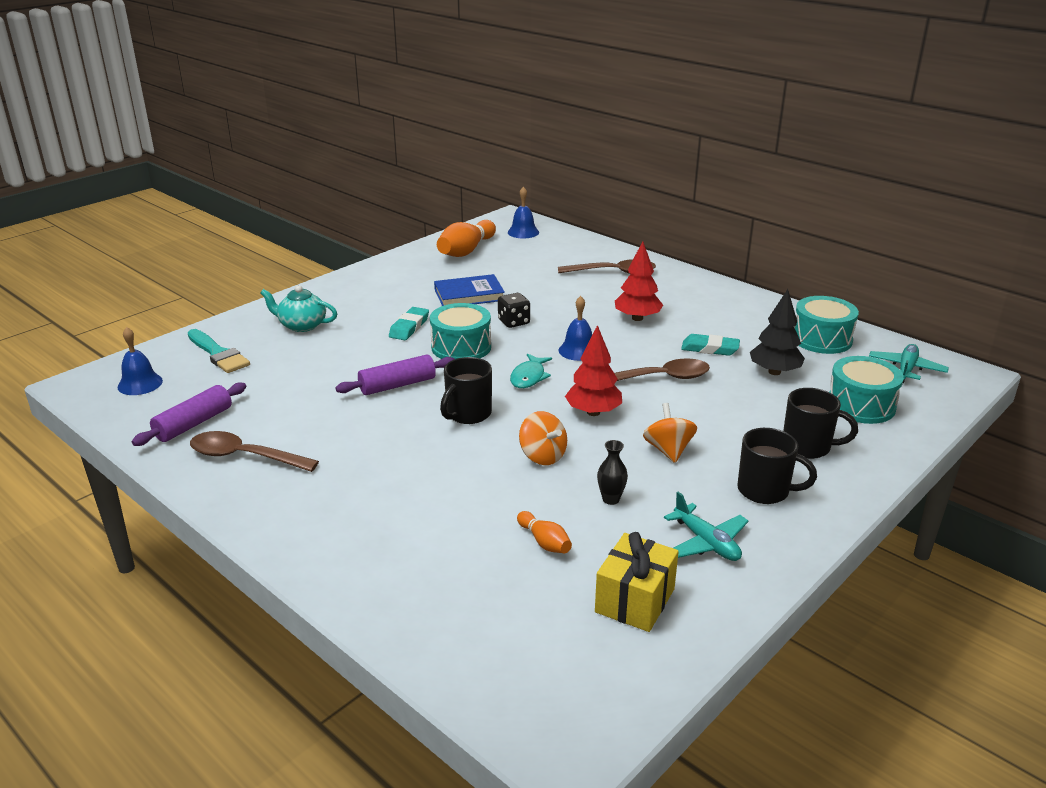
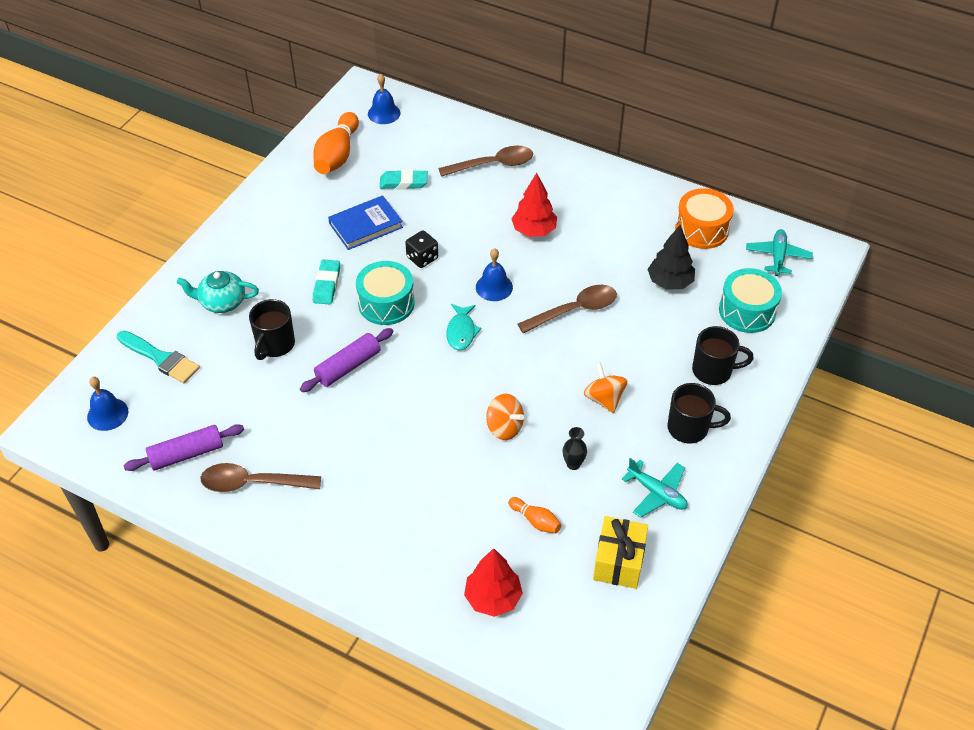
camera: 15 degrees left, 20 degrees up
purple rolling pin [132,383,246,446] -> purple rolling pin turned 45 degrees clockwise [124,424,244,471]
black mug [440,357,492,424] -> black mug moved to [249,299,295,360]
red tree [565,325,622,416] -> red tree moved to [464,548,523,617]
turquoise eraser [681,334,740,356] -> turquoise eraser moved to [380,170,428,189]
turquoise drum [794,296,859,354] -> orange drum [675,188,734,249]

